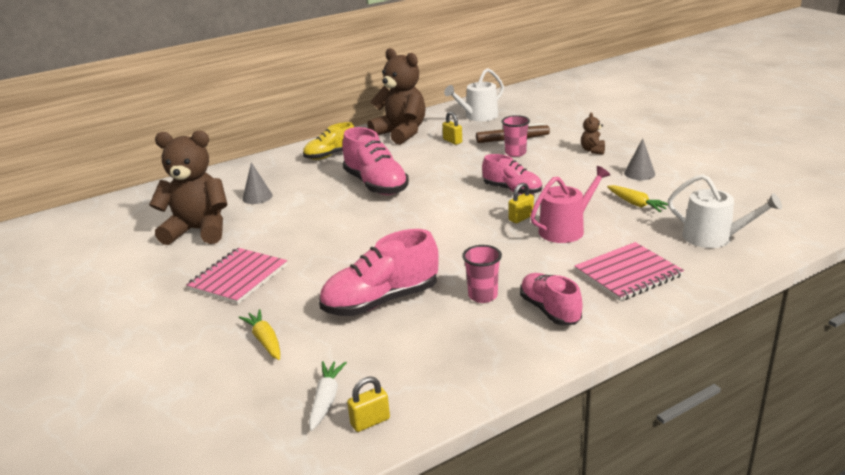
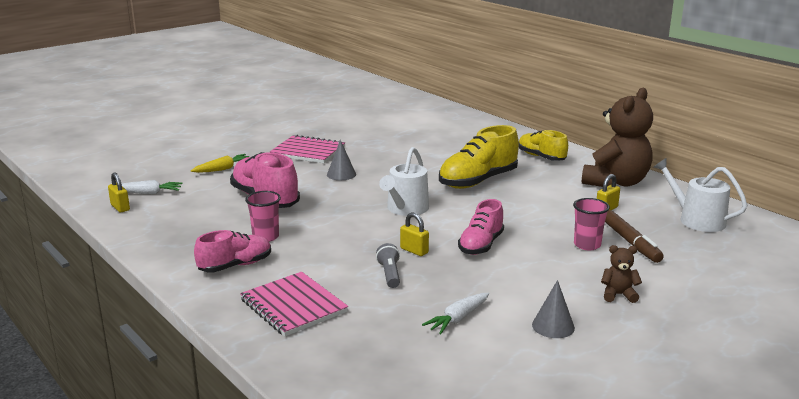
camera: 80 degrees right, 5 degrees down
brown teddy bear [149,130,228,245] -> none
grey cone [243,163,273,204] -> grey cone moved to [327,140,356,180]
pink shoe [342,127,409,195] -> yellow shoe [439,125,519,189]
pink watering can [530,166,610,243] -> grey flashlight [376,243,400,288]
yellow carrot [607,185,668,212] -> white carrot [422,293,489,335]
white watering can [668,174,782,248] -> white watering can moved to [379,147,429,216]

